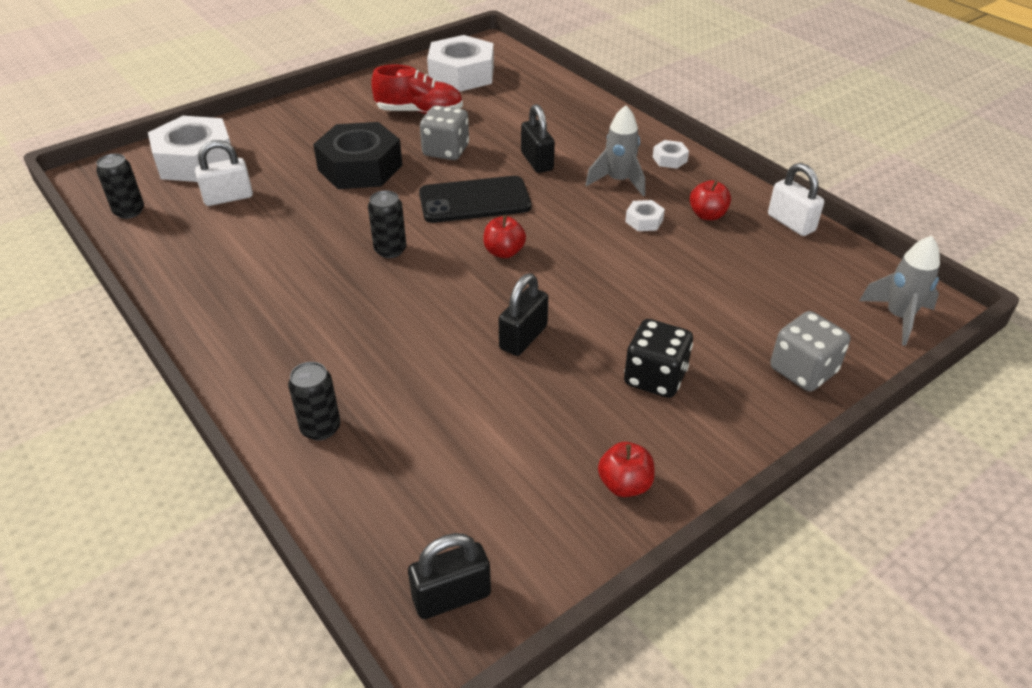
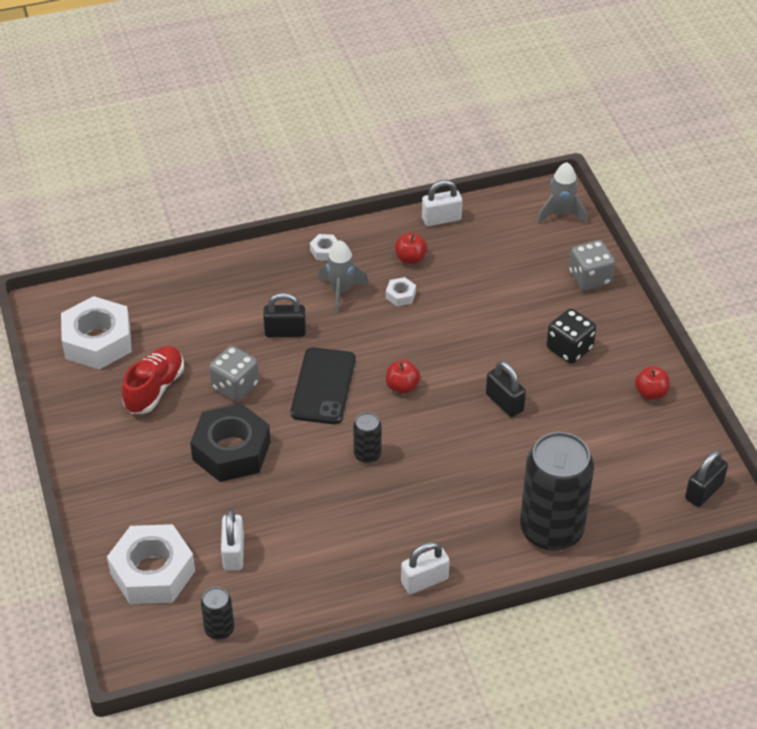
camera: 70 degrees left, 5 degrees up
black can [288,362,341,440] -> black can [520,432,594,551], size x2.25
black padlock [408,533,491,619] -> black padlock turned 45 degrees clockwise [685,450,728,507]
none -> white padlock [401,542,450,594]

